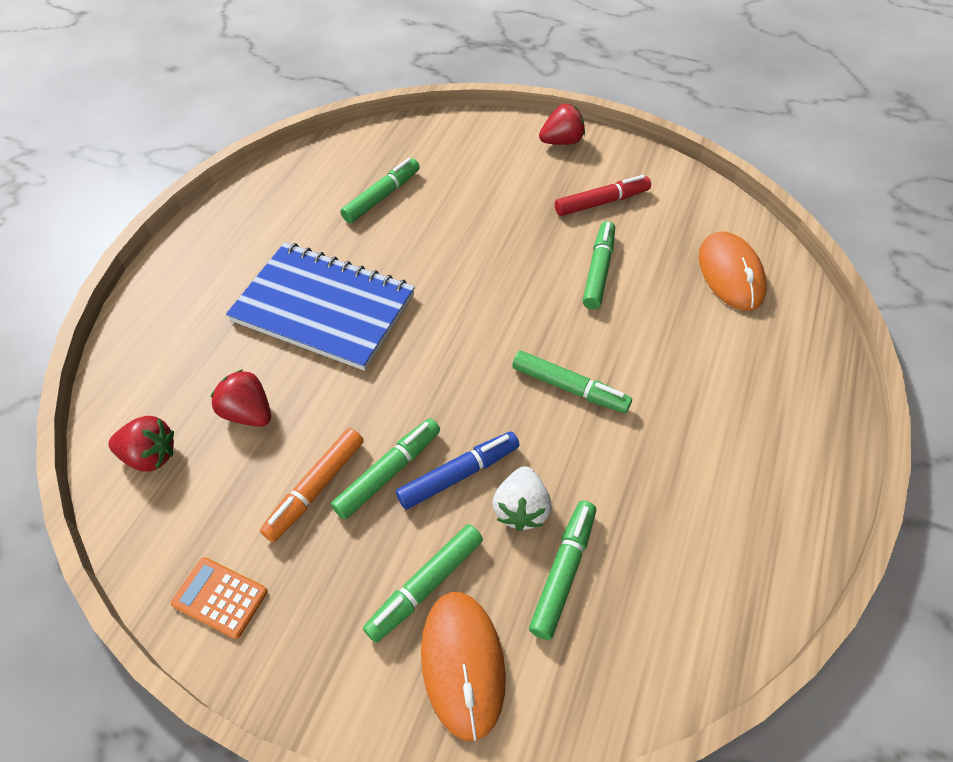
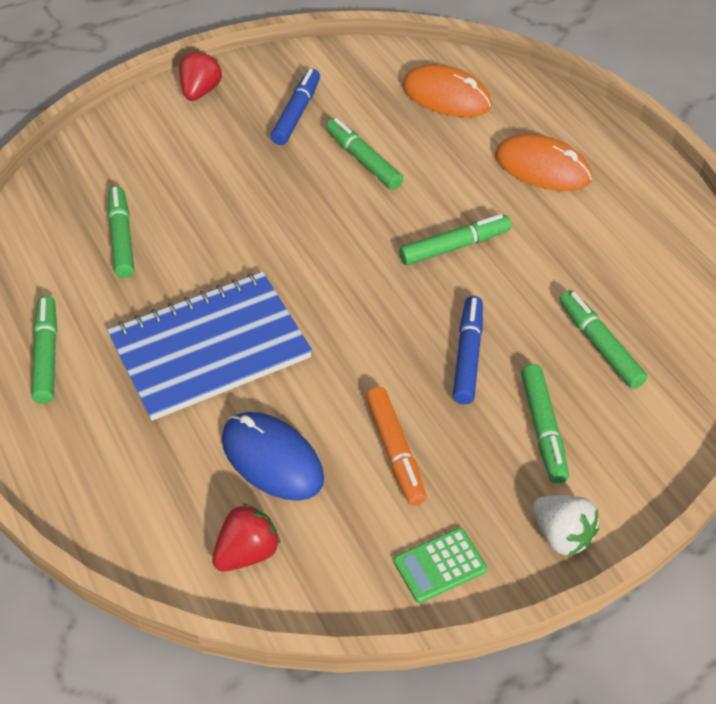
camera: 50 degrees left, 5 degrees down
orange calculator [171,557,268,639] -> green calculator [394,528,487,603]
red strawberry [211,369,271,427] -> blue mouse [222,412,324,501]
green marker [331,418,440,519] -> green marker moved to [31,296,57,404]
orange mouse [421,592,506,741] -> orange mouse moved to [495,134,592,191]
white strawberry [492,466,552,531] -> white strawberry moved to [532,495,599,556]
red marker [555,175,651,216] -> blue marker [271,69,320,145]

